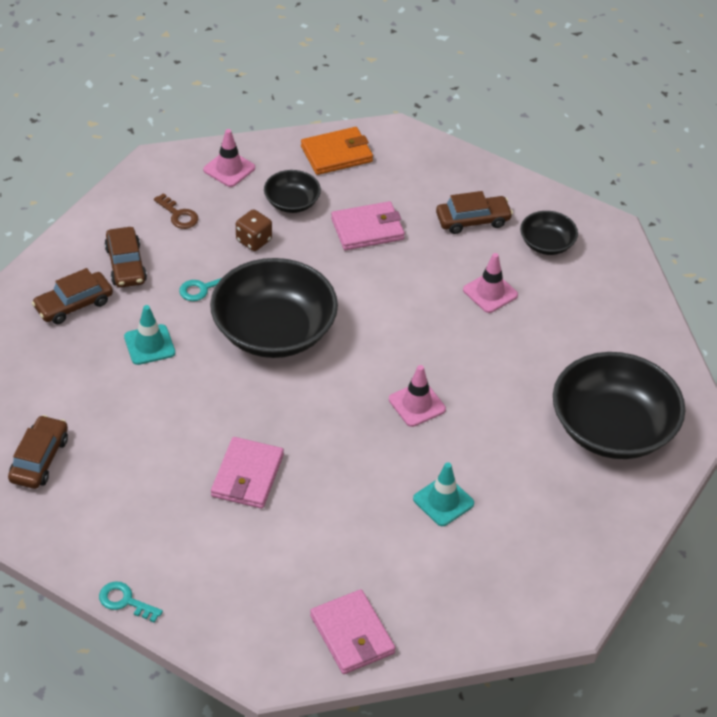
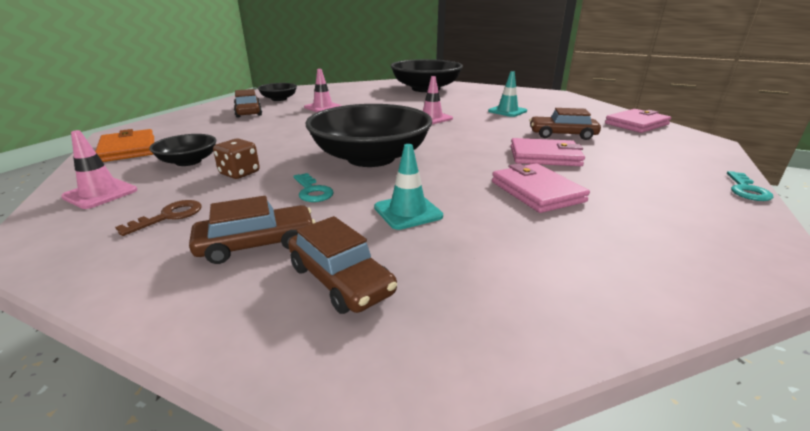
camera: 95 degrees left, 20 degrees down
brown car [8,415,68,489] -> brown car moved to [529,108,601,140]
pink wallet [331,201,405,250] -> pink wallet moved to [492,163,590,213]

